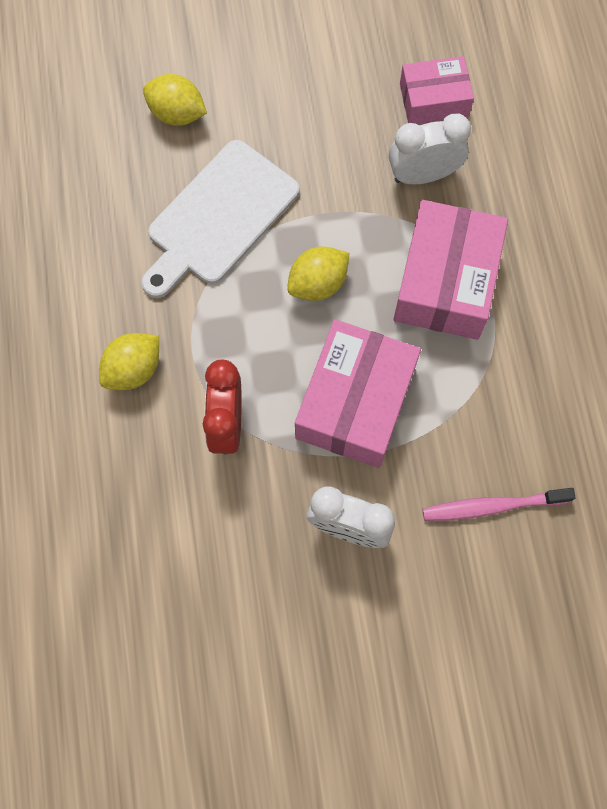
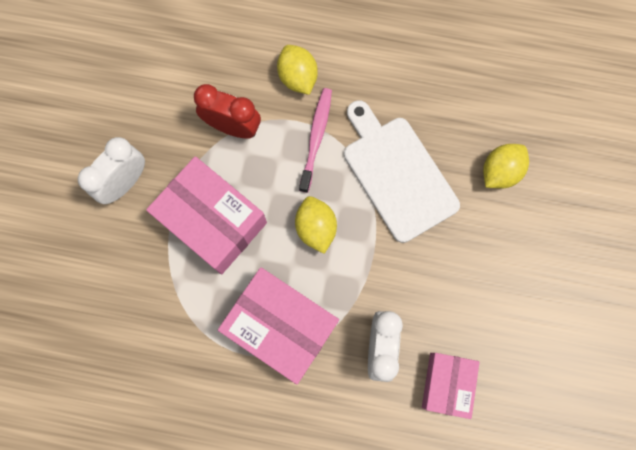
camera: 110 degrees right, 5 degrees up
pink toothbrush [423,488,576,521] -> pink toothbrush moved to [299,88,332,193]

